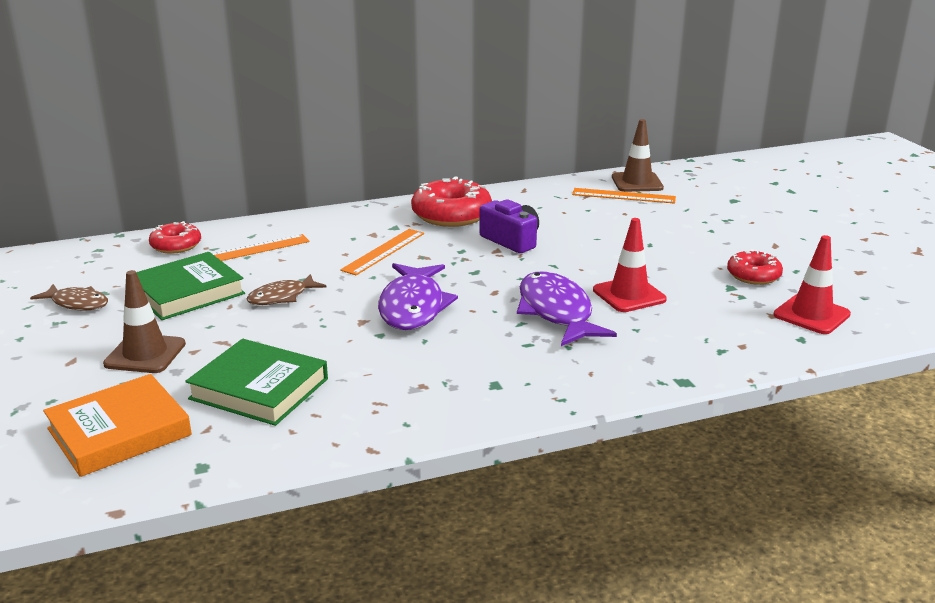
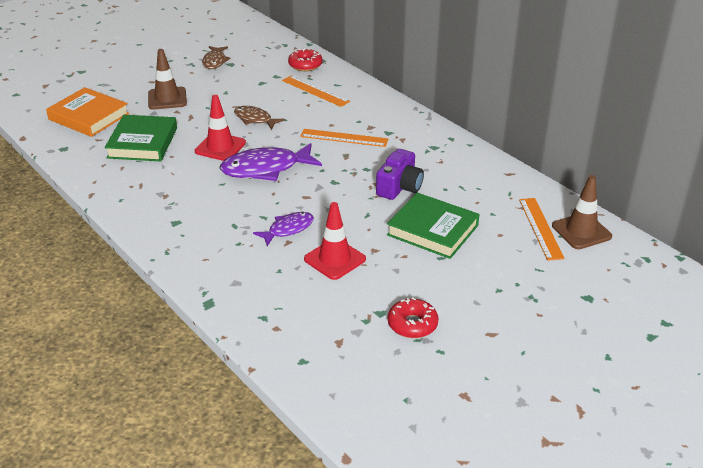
camera: 70 degrees right, 10 degrees up
green book [136,252,245,320] -> green book moved to [387,193,480,259]
red donut [411,177,492,227] -> none
purple fish [517,272,617,346] -> purple fish [253,212,314,246], size x0.58
red traffic cone [773,235,851,334] -> red traffic cone moved to [195,95,246,161]

